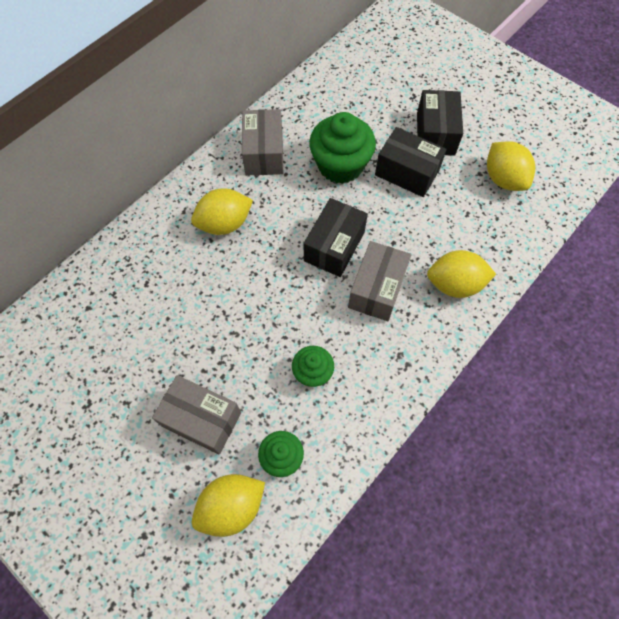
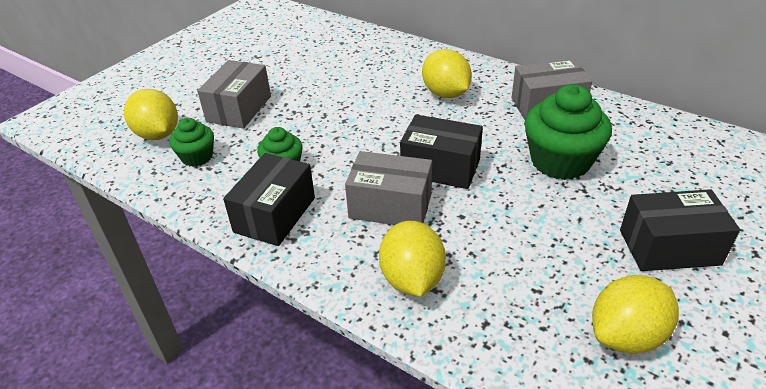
camera: 85 degrees right, 25 degrees down
black box [375,127,447,197] -> black box moved to [223,153,315,246]

